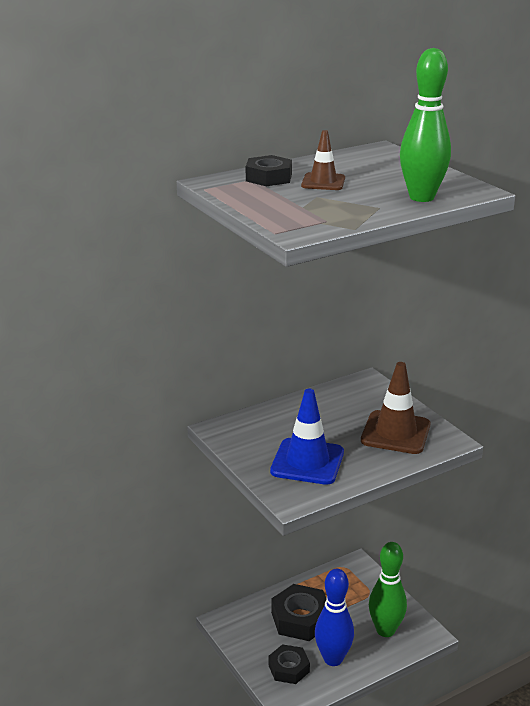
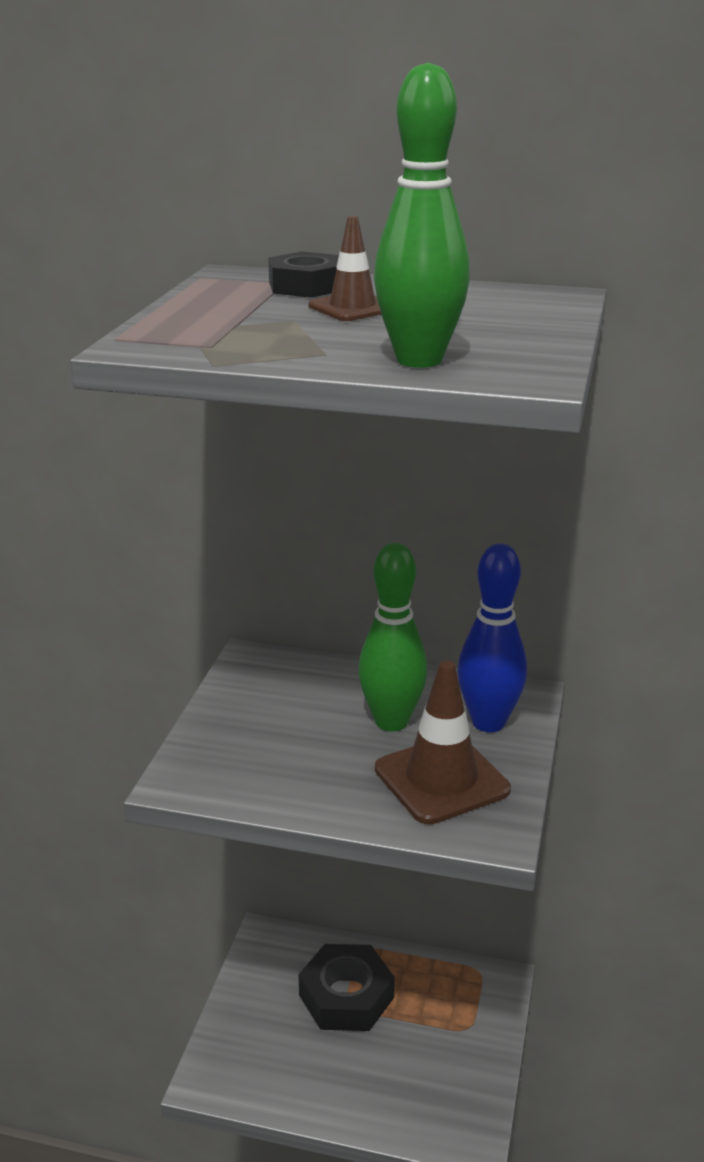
camera: 45 degrees right, 0 degrees up
black nut [268,644,310,684] -> none
blue traffic cone [270,389,344,485] -> none
blue bowling pin [315,569,354,666] -> blue bowling pin moved to [457,544,527,732]
green bowling pin [369,542,407,637] -> green bowling pin moved to [358,543,427,731]

